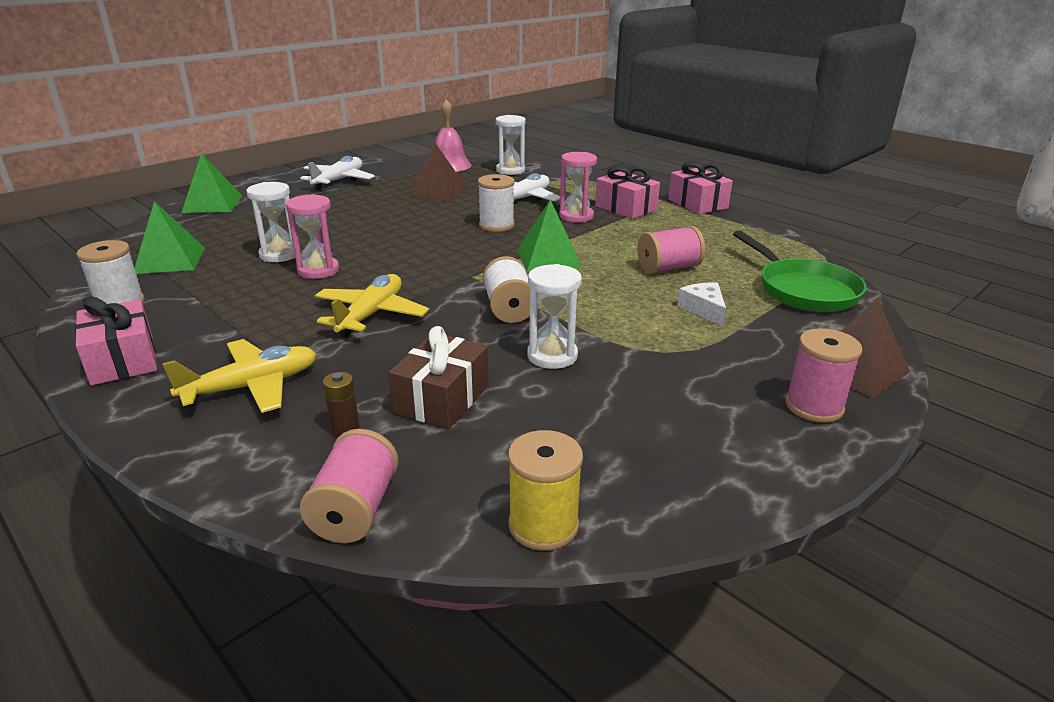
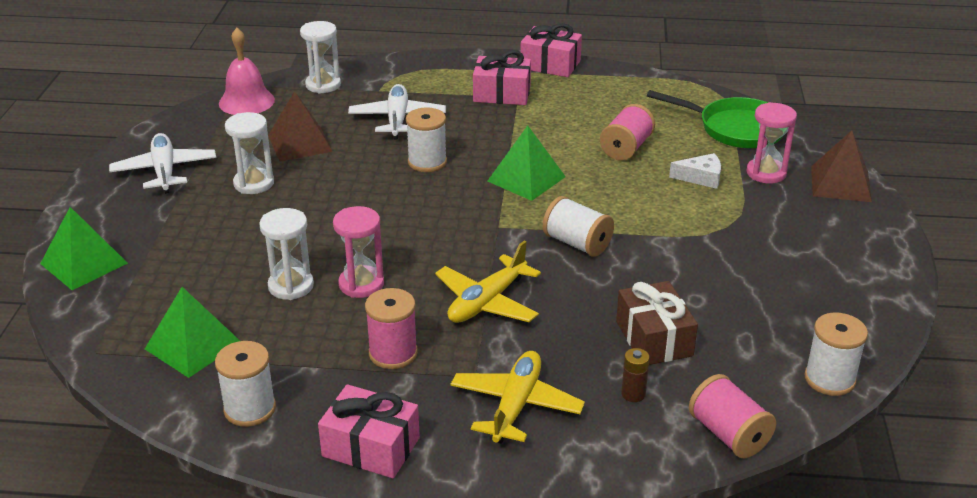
camera: 40 degrees left, 5 degrees up
yellow plane [315,274,429,338] -> yellow plane turned 120 degrees counterclockwise [435,240,541,323]
yellow spool [508,430,583,551] -> white spool [804,312,868,396]
white hourglass [527,264,582,369] -> white hourglass moved to [225,112,274,194]
pink hourglass [559,152,597,222] -> pink hourglass moved to [746,102,797,184]
white cheese [677,283,726,326] -> white cheese turned 150 degrees clockwise [669,153,721,189]
pink spool [785,328,862,423] -> pink spool moved to [365,288,418,369]

